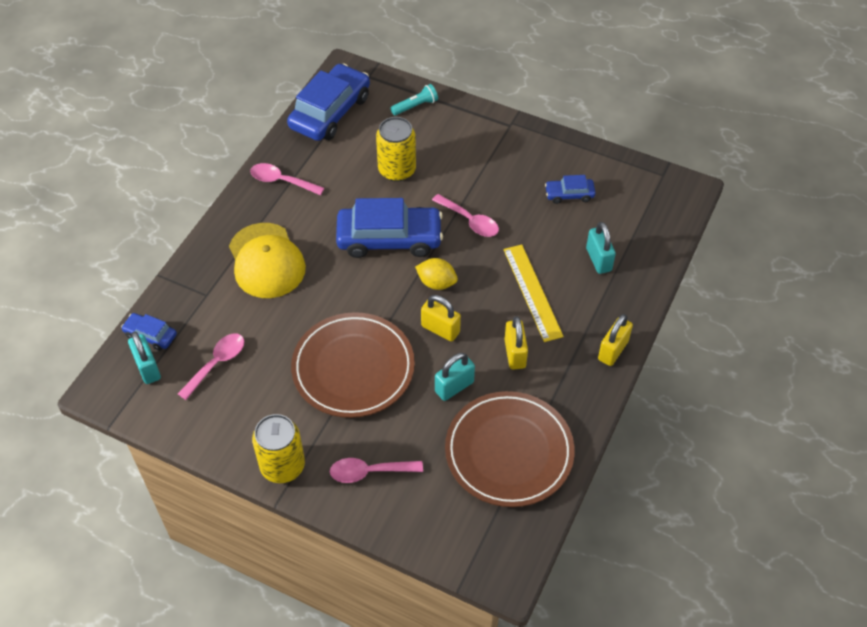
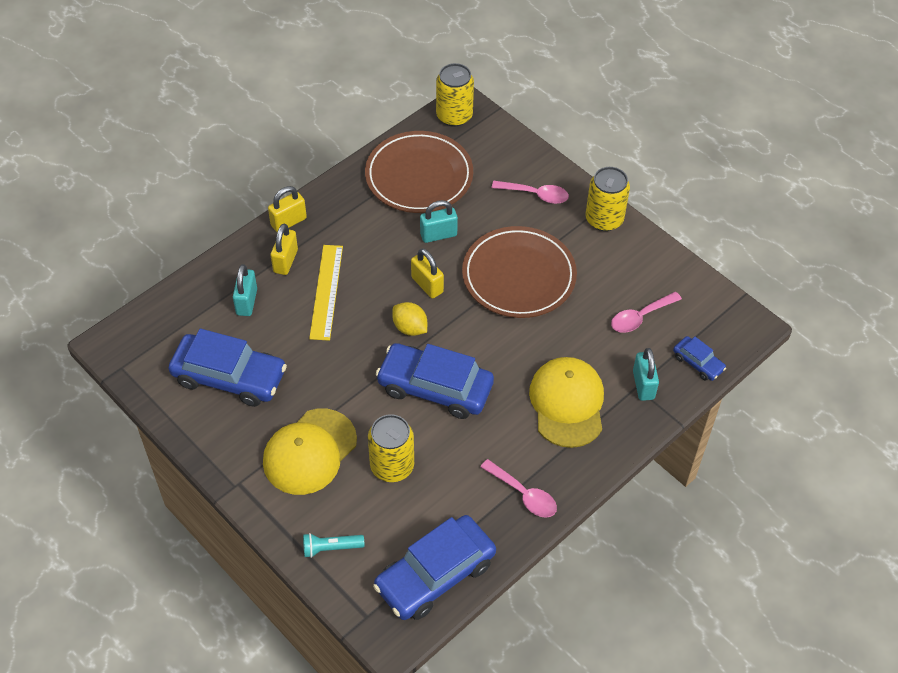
camera: 160 degrees left, 0 degrees up
turquoise padlock [128,331,161,384] -> turquoise padlock moved to [633,348,659,401]
pink spoon [432,194,499,237] -> none
yellow padlock [504,316,528,370] -> yellow padlock moved to [270,224,298,275]
blue car [545,175,596,204] -> blue car [168,329,287,407], size x2.08
none -> yellow cap [263,409,357,495]
none -> yellow can [436,63,474,127]

